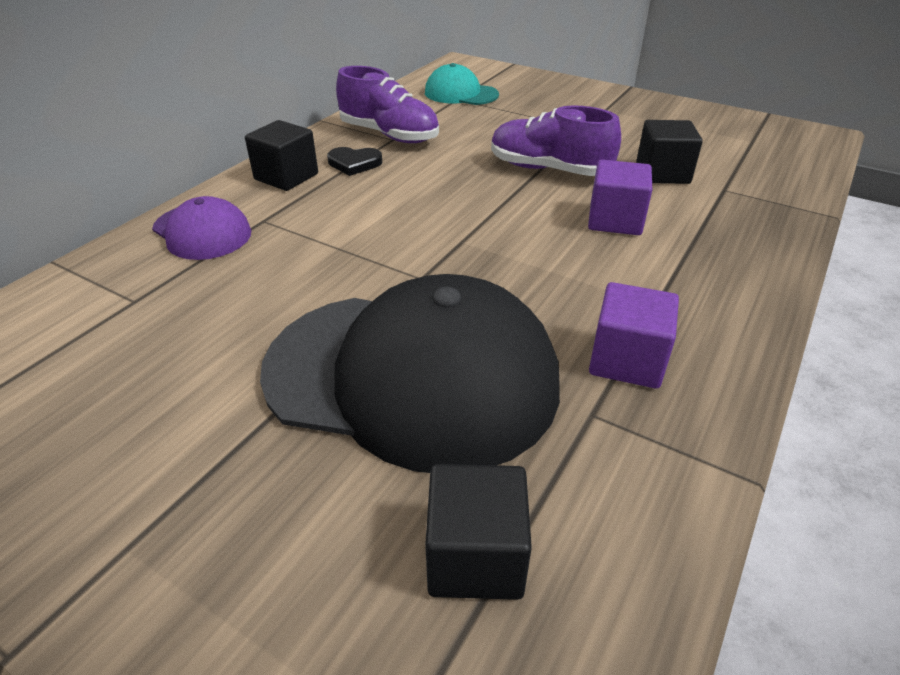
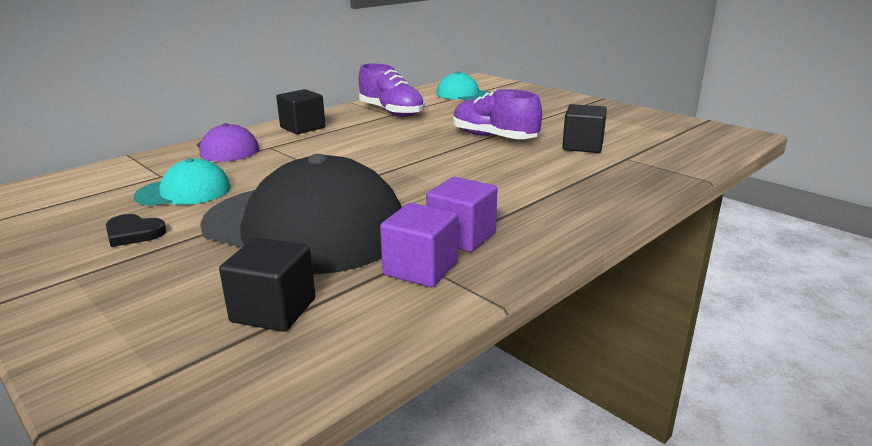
camera: 15 degrees right, 15 degrees down
black heart [327,147,382,176] -> black heart moved to [106,214,167,247]
purple cube [588,160,652,235] -> purple cube moved to [380,203,458,287]
none -> turquoise cap [134,158,231,206]

